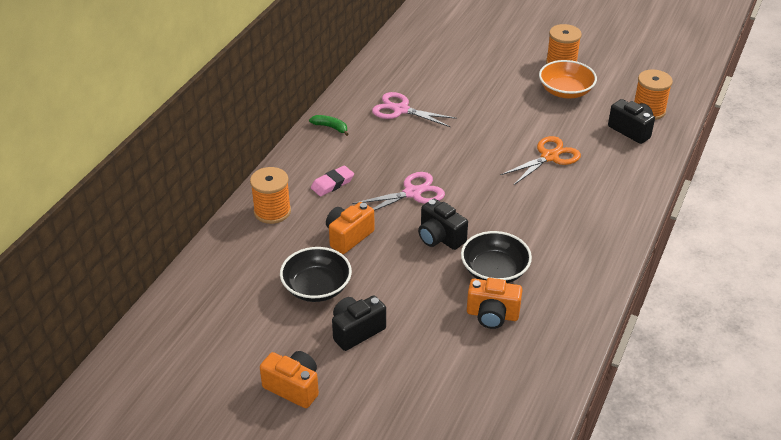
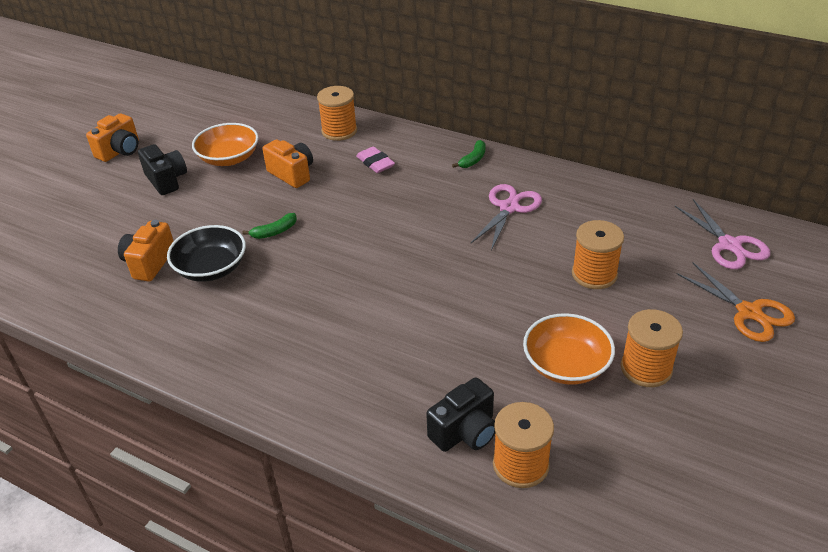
camera: 95 degrees right, 0 degrees up
black bowl [280,247,352,302] -> orange bowl [192,123,259,166]
pink scissors [352,172,445,211] -> pink scissors moved to [675,199,770,269]
black camera [418,199,468,250] -> green banana [242,213,297,239]
orange scissors [500,136,581,186] -> orange scissors moved to [677,263,795,342]
none -> orange spool [572,220,624,289]

